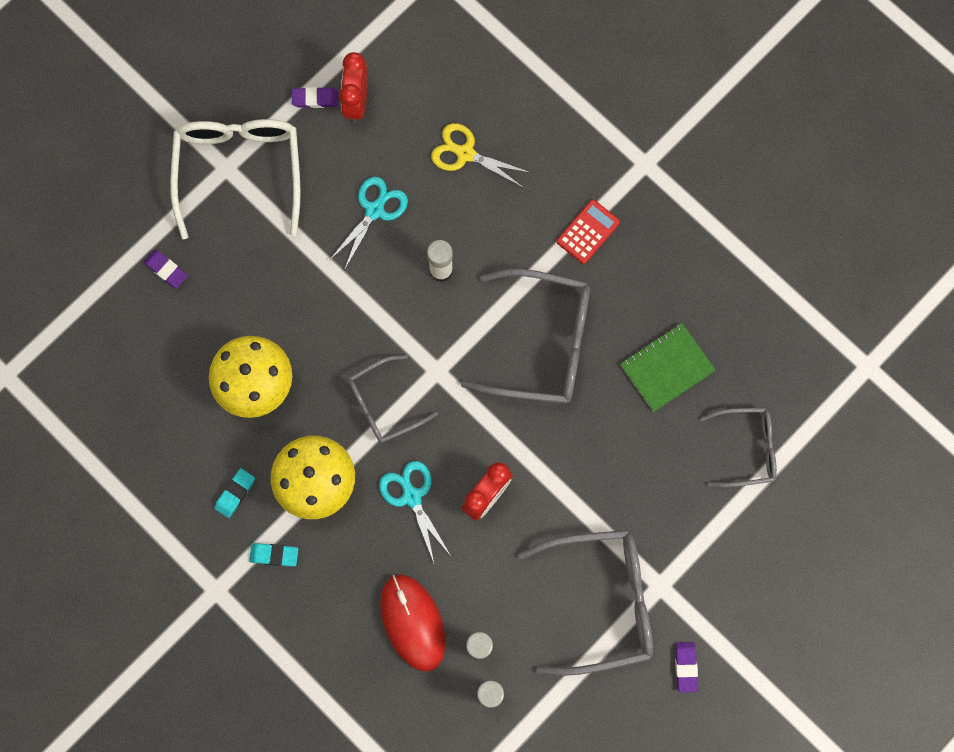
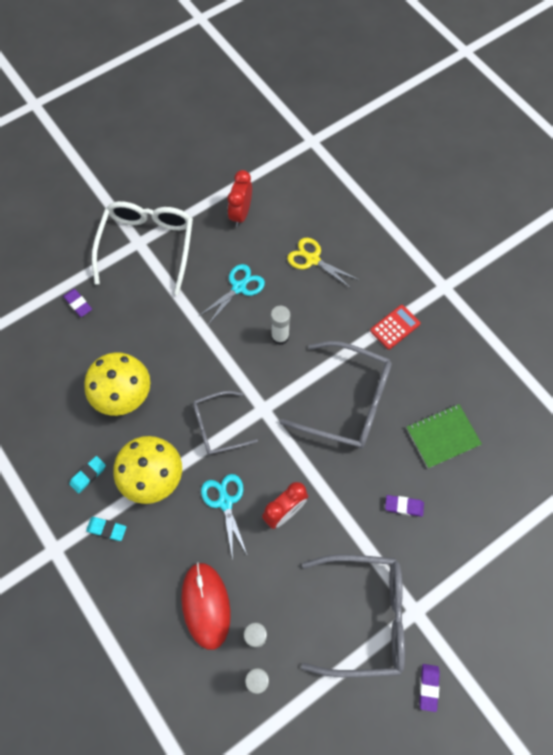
camera: 10 degrees right, 10 degrees down
purple eraser [292,87,338,108] -> purple eraser moved to [385,495,424,517]
grey glasses [700,408,777,487] -> none

